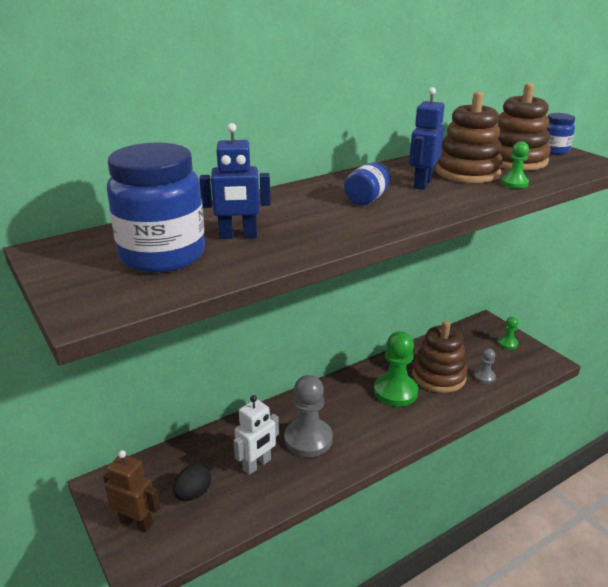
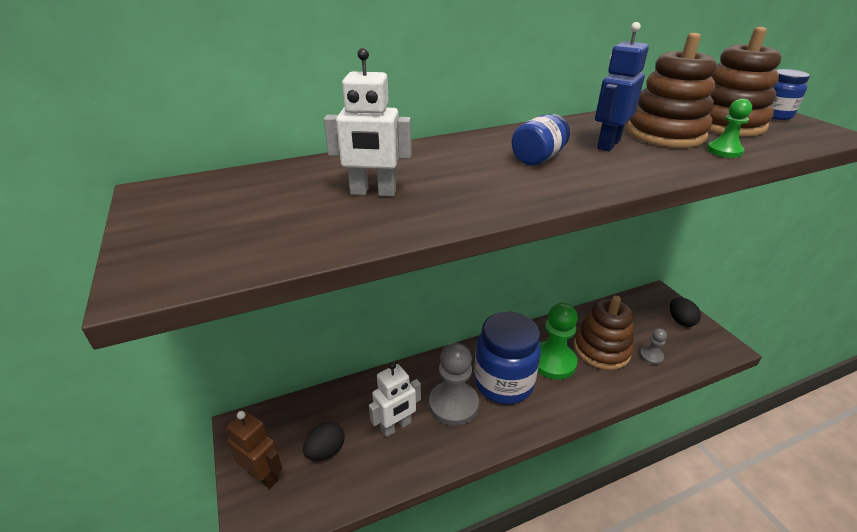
camera: 10 degrees right, 5 degrees up
blue jar [107,143,205,273] -> blue jar moved to [474,312,541,404]
blue robot [199,123,271,239] -> white robot [324,48,412,196]
green pawn [498,317,518,350] -> black egg [670,297,701,327]

